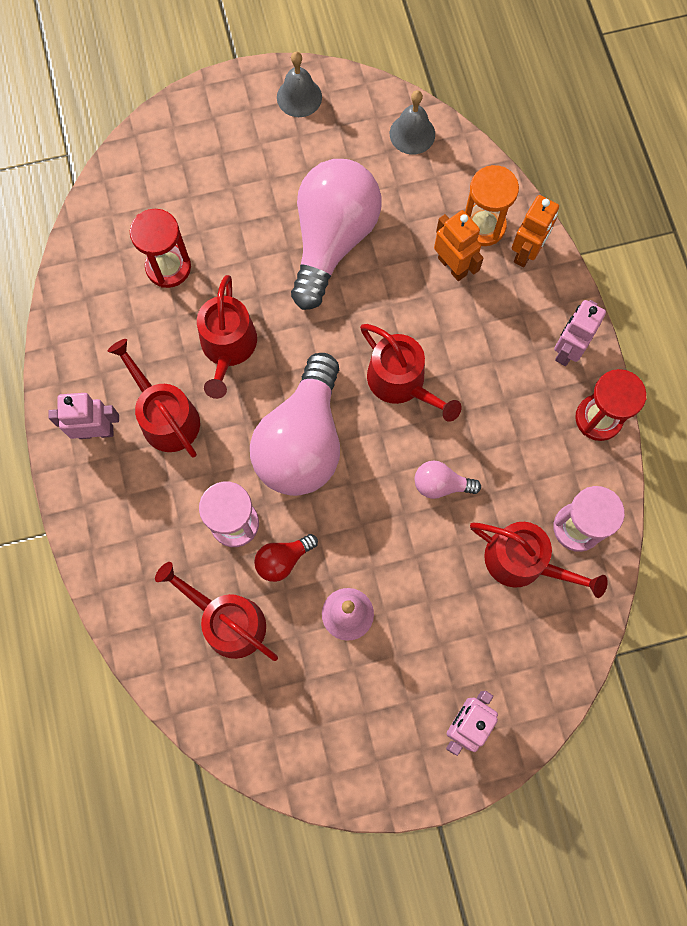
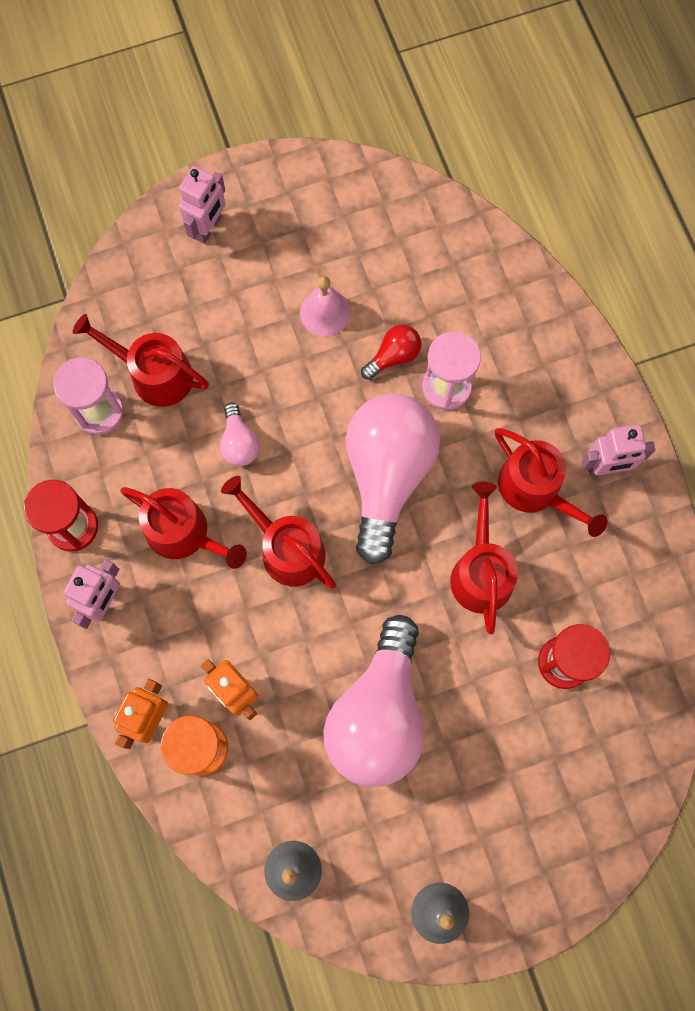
camera: 175 degrees right, 0 degrees up
red watering can [155,562,278,661] -> red watering can moved to [120,487,247,569]
pink light bulb [415,460,481,499] -> pink light bulb turned 75 degrees clockwise [220,403,260,466]

